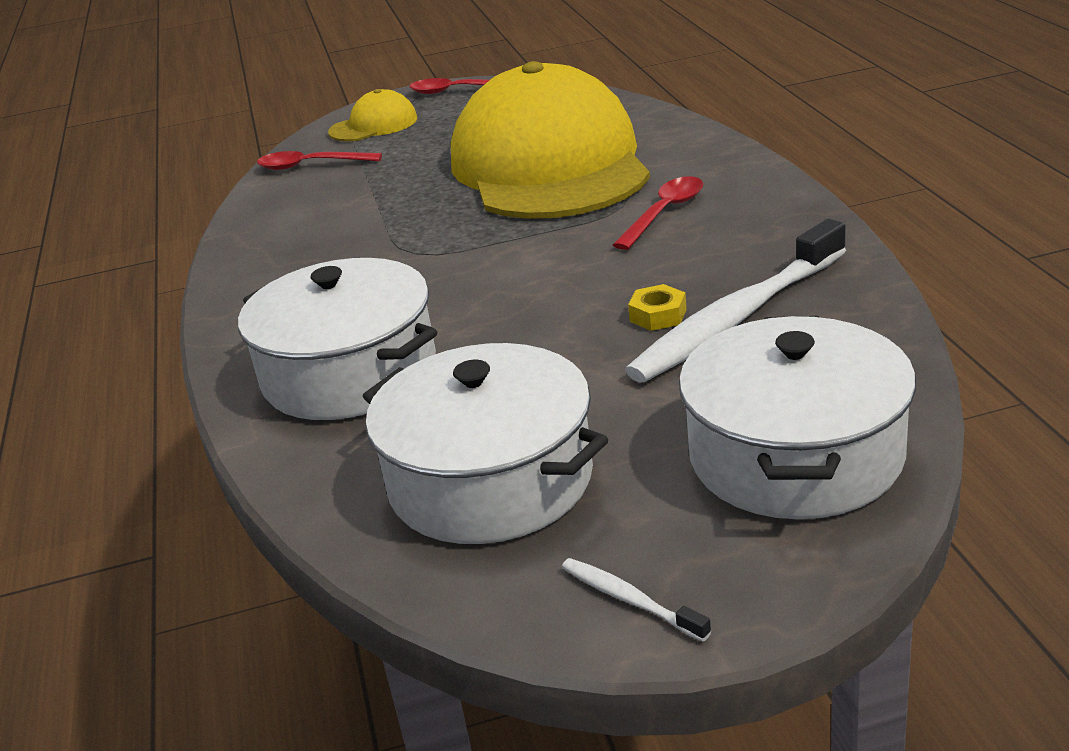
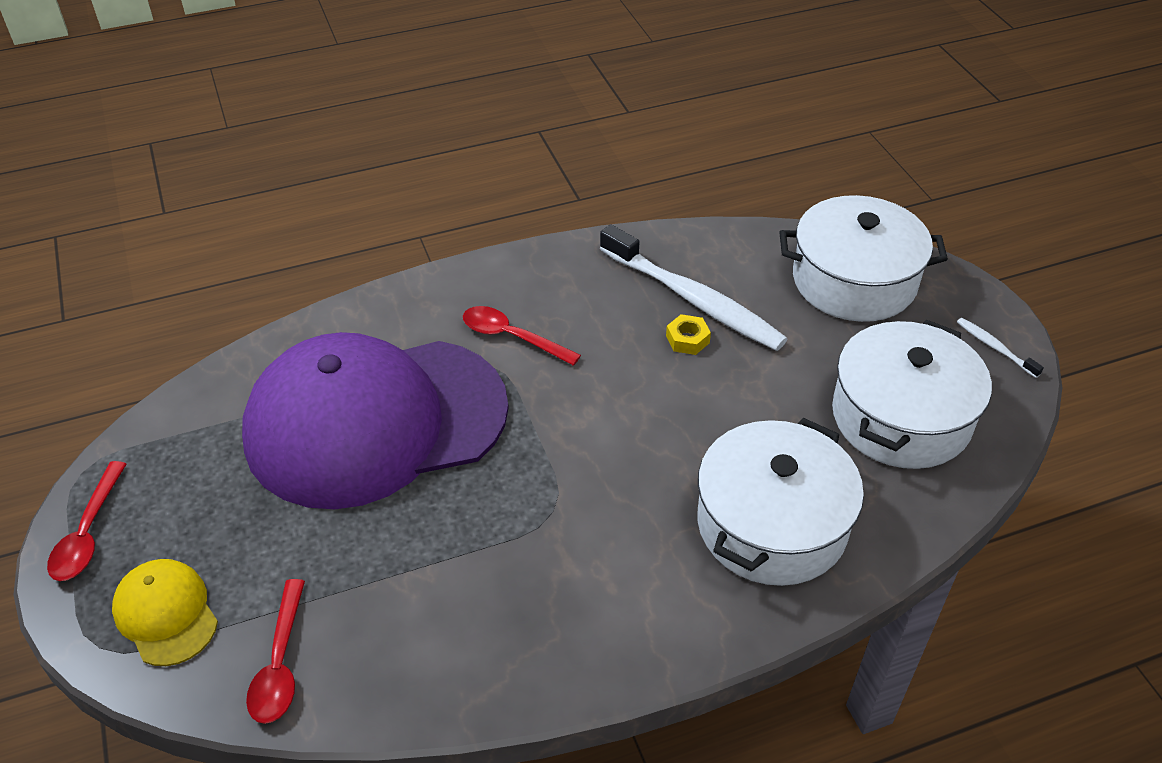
camera: 100 degrees left, 15 degrees up
yellow cap [451,61,650,219] -> purple cap [242,332,509,509]
white toothbrush [562,558,711,642] -> white toothbrush turned 105 degrees clockwise [957,318,1044,378]

